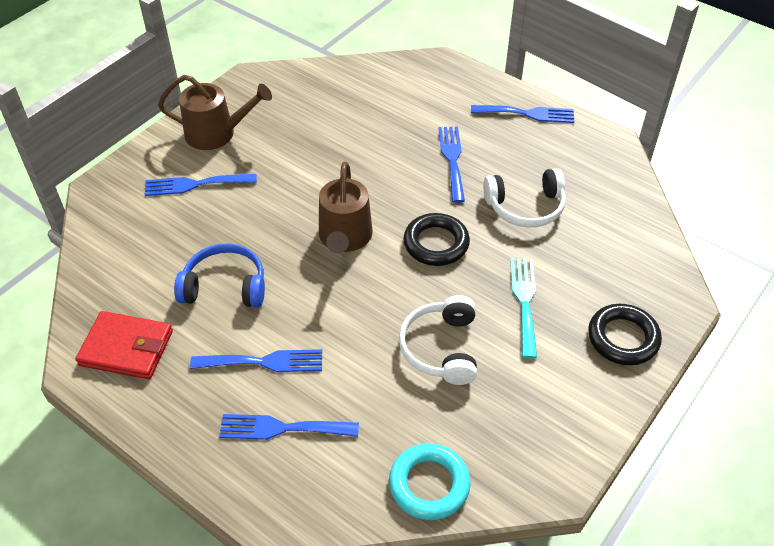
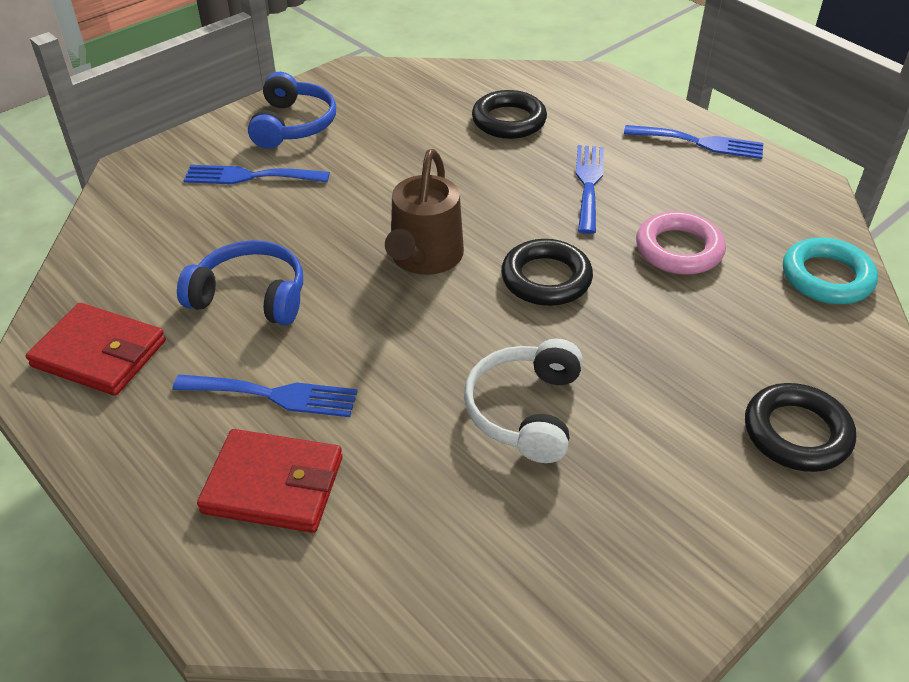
camera: 10 degrees right, 5 degrees down
brown watering can [158,75,272,150] -> blue headphones [248,72,336,149]
blue fork [219,414,359,440] -> red wallet [197,429,343,533]
turquoise ring [389,443,471,520] -> turquoise ring moved to [783,237,878,304]
white headphones [483,168,566,227] -> pink ring [636,211,726,275]
turquoise fork [510,258,537,359] -> none
none -> black ring [472,90,547,139]

